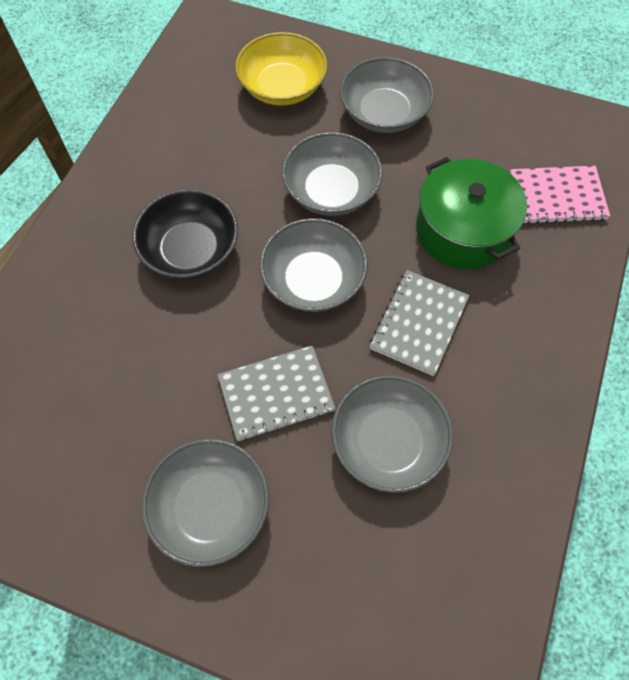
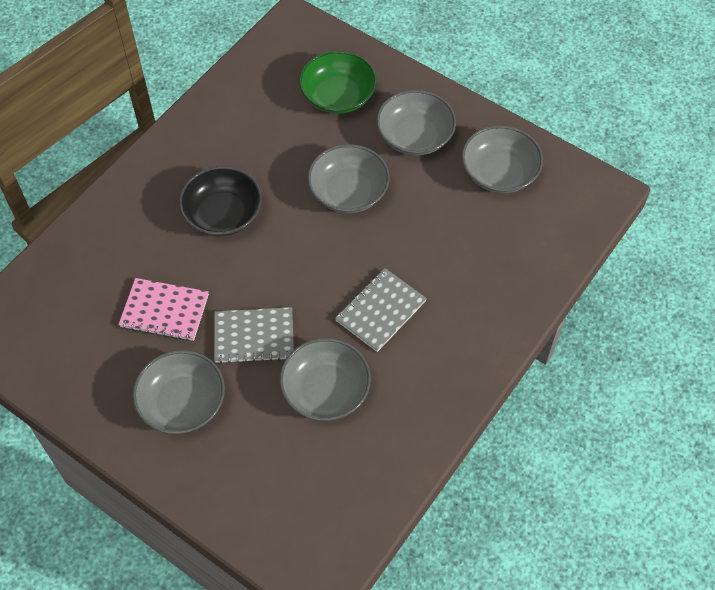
camera: 15 degrees right, 5 degrees down
yellow bowl [235,32,328,106] -> green bowl [299,51,377,114]
grey bowl [260,218,367,312] -> grey bowl moved to [462,126,543,193]
green pot [416,157,527,269] -> none
pink notebook [510,166,610,224] -> pink notebook moved to [118,278,209,341]

